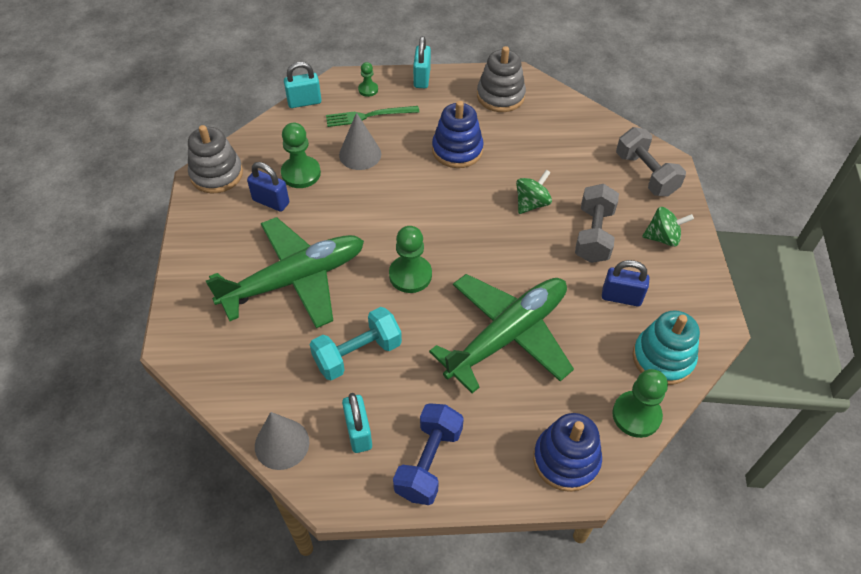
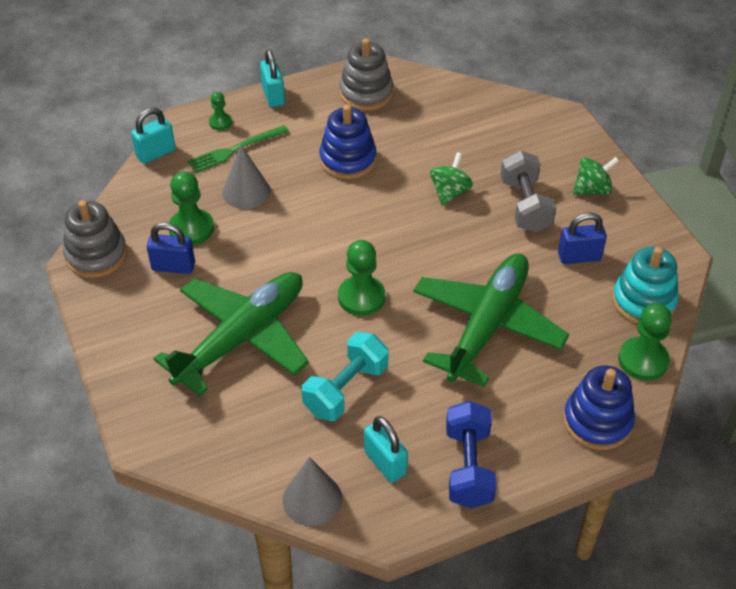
camera: 20 degrees left, 5 degrees down
grey dumbbell [616,127,686,196] -> none

